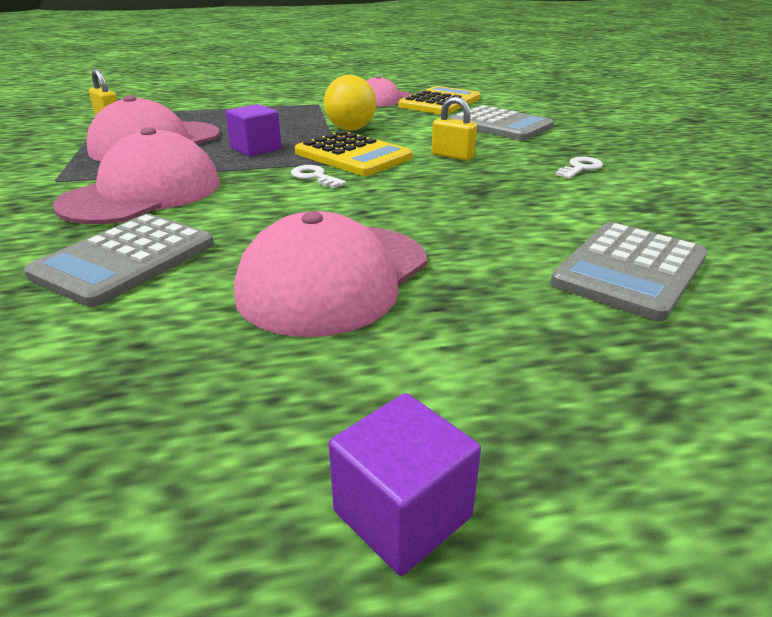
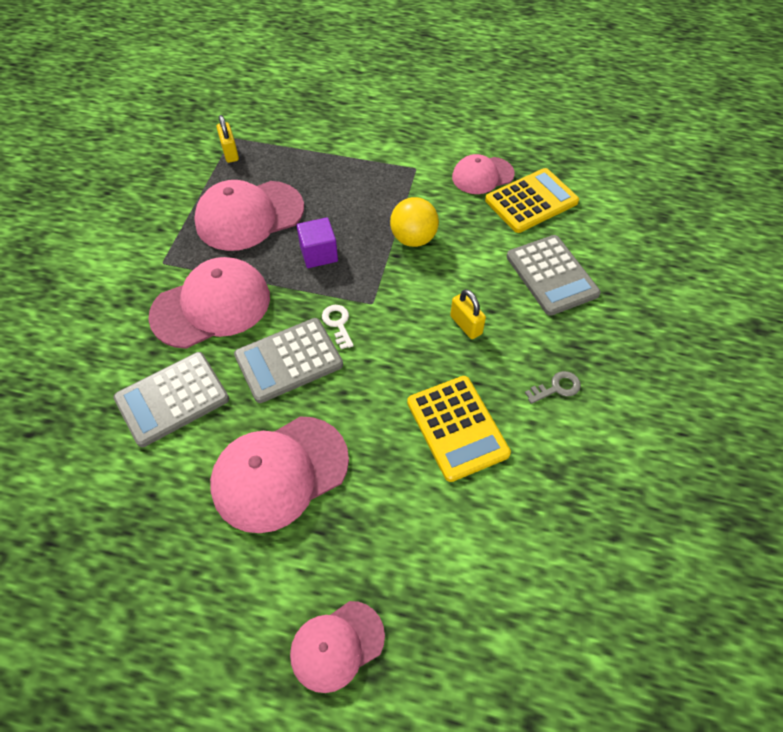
camera: 25 degrees right, 25 degrees up
yellow calculator [295,131,413,176] -> yellow calculator moved to [407,376,511,482]
purple cube [329,393,481,576] -> none
grey calculator [550,222,707,321] -> grey calculator moved to [234,318,343,403]
white key [555,156,603,179] -> grey key [525,371,581,404]
none -> pink cap [290,601,385,693]

